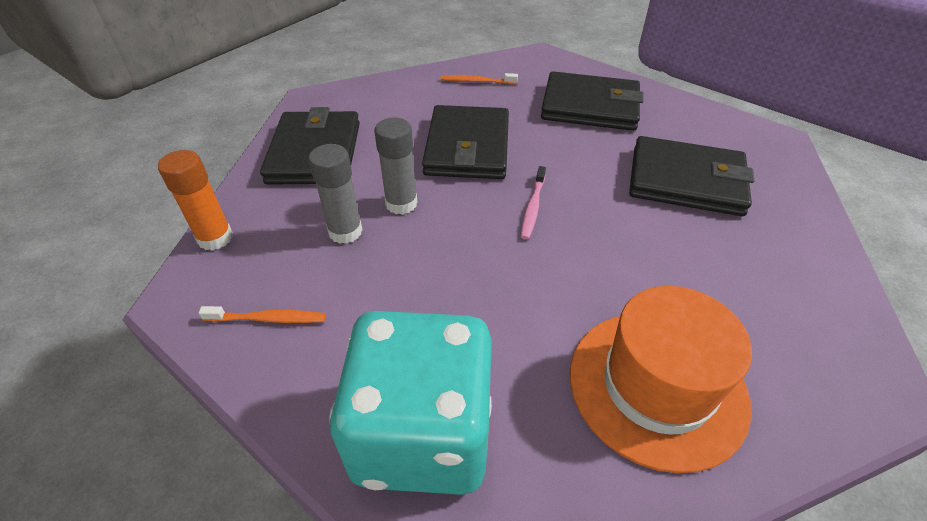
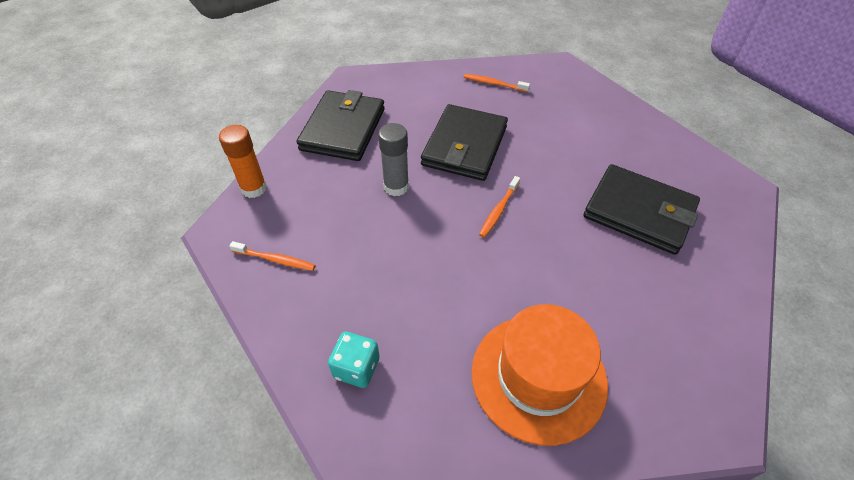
camera: 15 degrees right, 5 degrees up
grey glue stick [309,144,363,244] -> none
turquoise dice [329,311,492,495] -> turquoise dice [328,332,380,388], size x0.43
pink toothbrush [521,166,546,240] -> orange toothbrush [479,176,520,238]
black wallet [541,71,644,131] -> none

